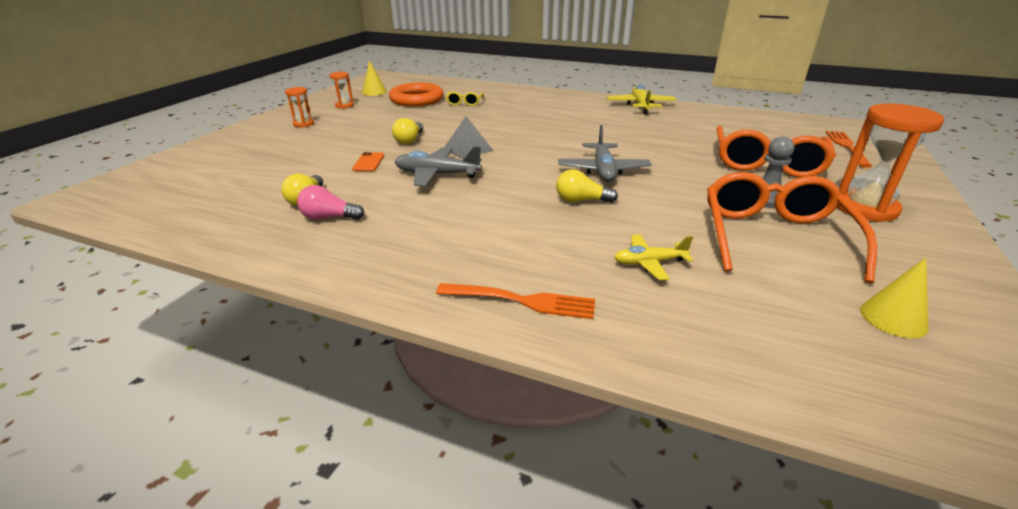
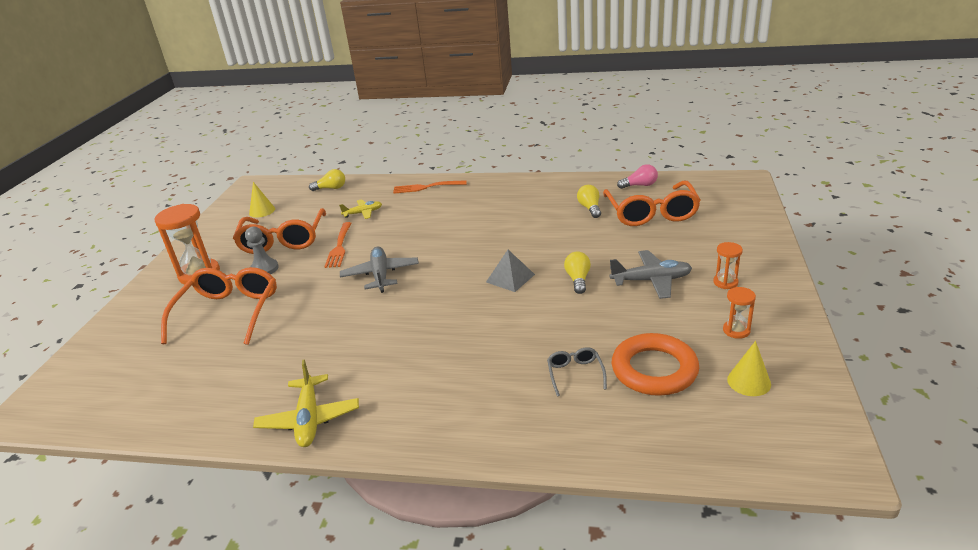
camera: 170 degrees right, 0 degrees up
pink light bulb [297,185,364,220] -> pink light bulb moved to [617,164,658,189]
orange phone [352,152,384,171] -> none
grey plane [395,146,482,187] -> grey plane moved to [609,250,692,299]
yellow glasses [446,92,484,106] -> grey glasses [547,347,607,397]
yellow light bulb [556,169,618,203] -> yellow light bulb moved to [309,169,345,191]
orange fork [826,131,872,168] -> orange fork moved to [324,222,351,268]
none -> orange glasses [603,181,701,226]

